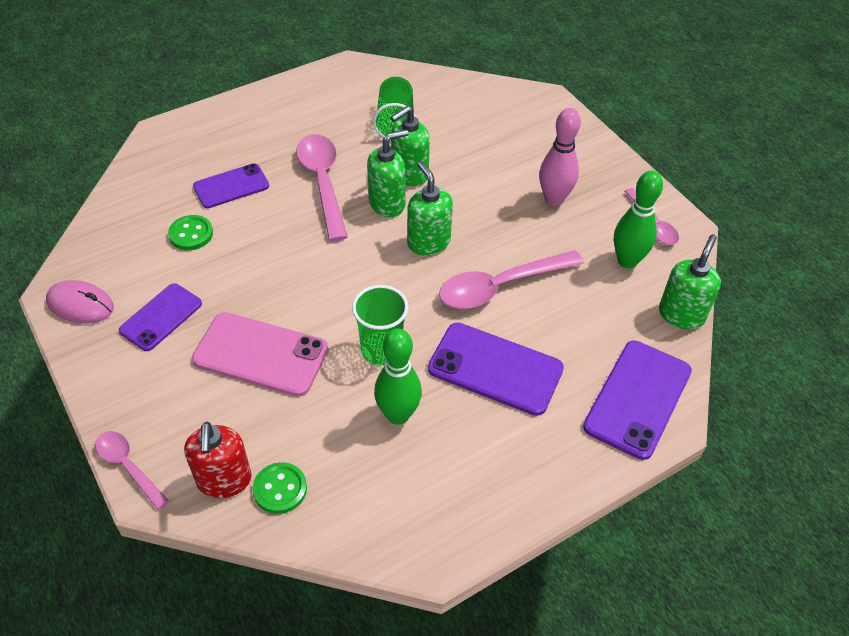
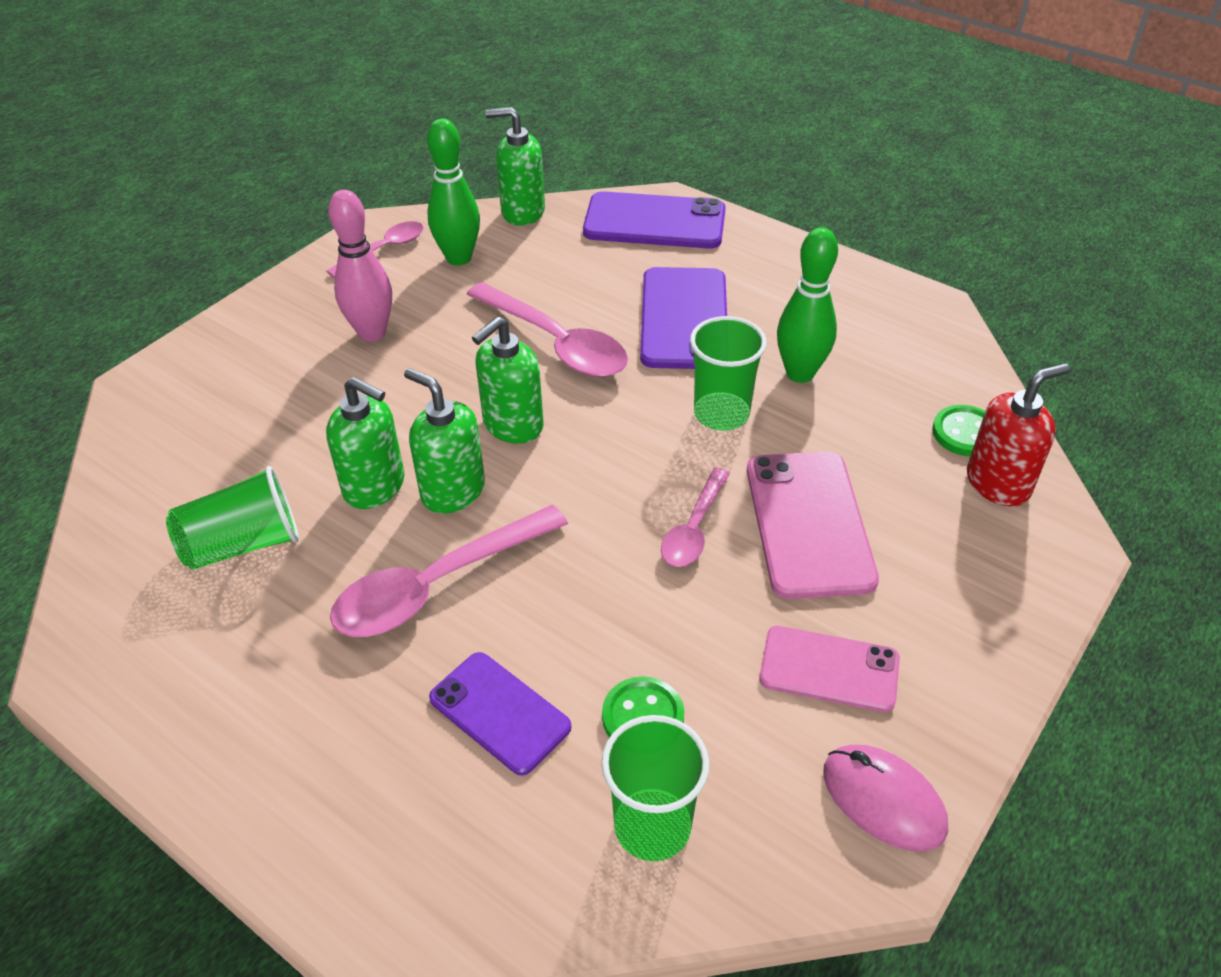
camera: 110 degrees left, 5 degrees down
pink mouse [46,280,114,324] -> pink mouse turned 45 degrees counterclockwise [823,745,948,852]
pink spoon [95,431,169,510] -> pink spoon moved to [661,467,730,567]
purple phone [119,283,202,351] -> pink phone [759,626,900,712]
none -> green cup [601,715,709,861]

